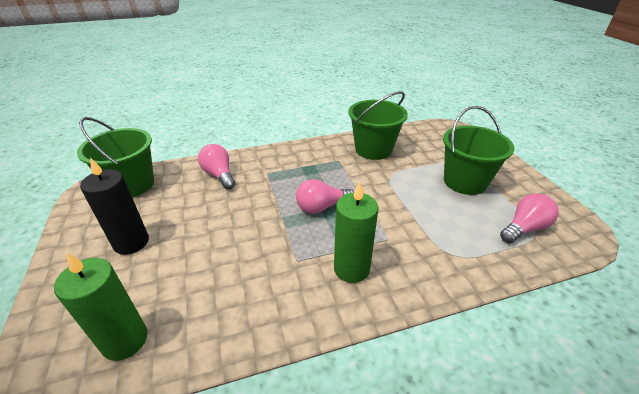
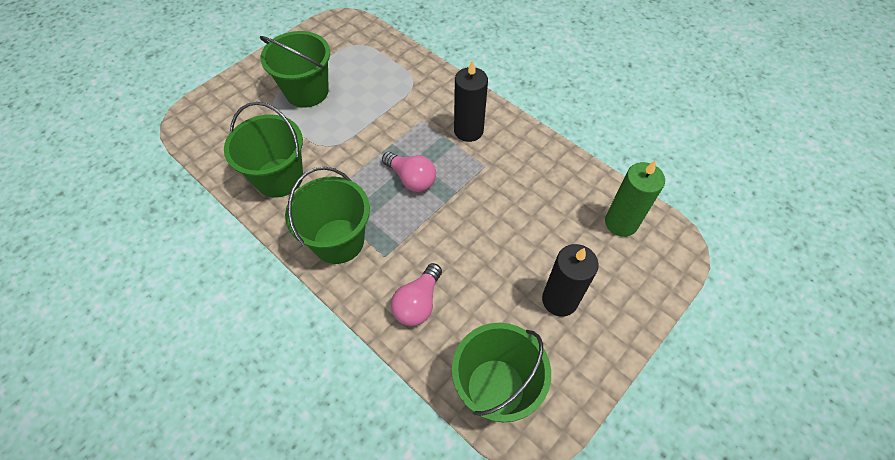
camera: 120 degrees left, 20 degrees up
green candle [334,181,379,283] -> black candle [454,60,488,142]
pink light bulb [500,193,559,243] -> none
none -> green bucket [285,167,370,264]

